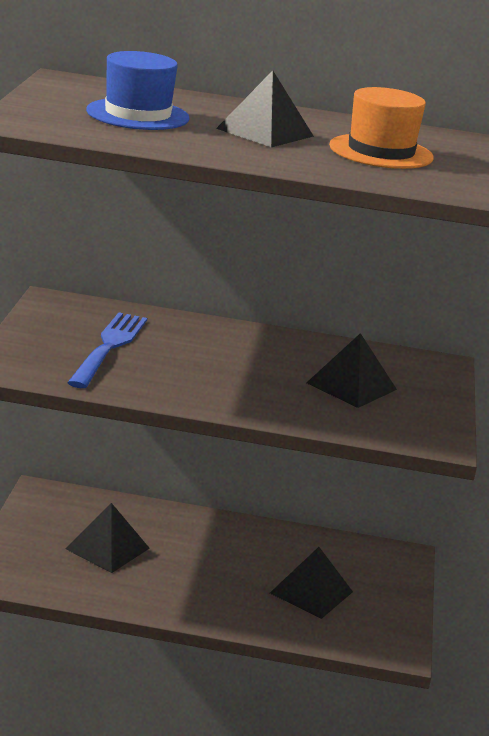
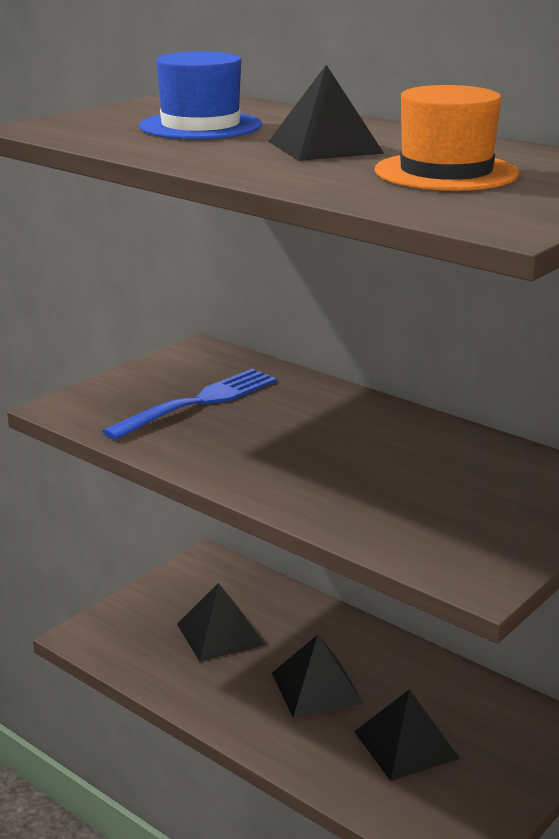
camera: 35 degrees right, 0 degrees up
black pyramid [306,333,397,408] -> black pyramid moved to [272,635,364,718]

